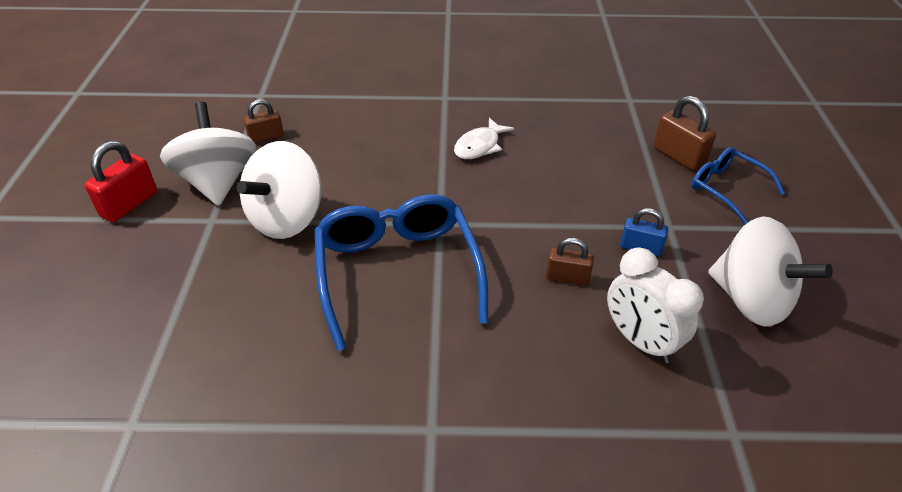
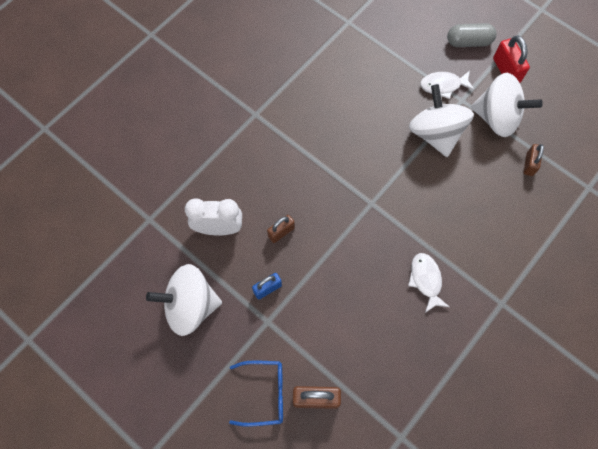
camera: 130 degrees right, 25 degrees up
blue glasses [314,194,488,351] -> none
none -> white fish [420,71,475,99]
none -> grey capsule [447,23,497,47]

